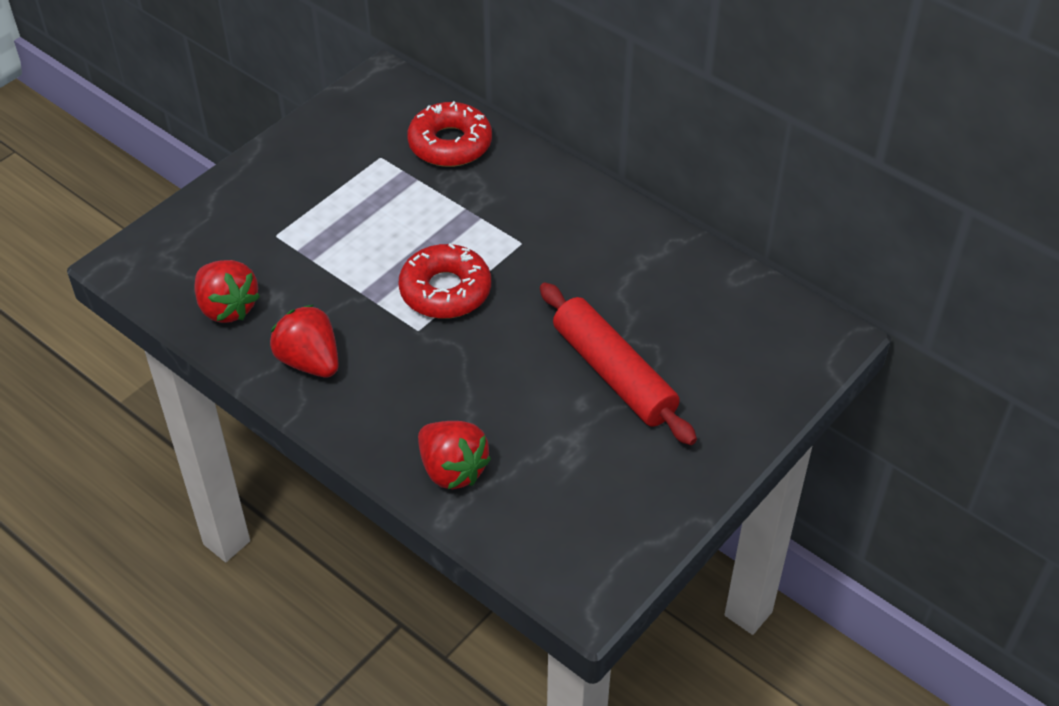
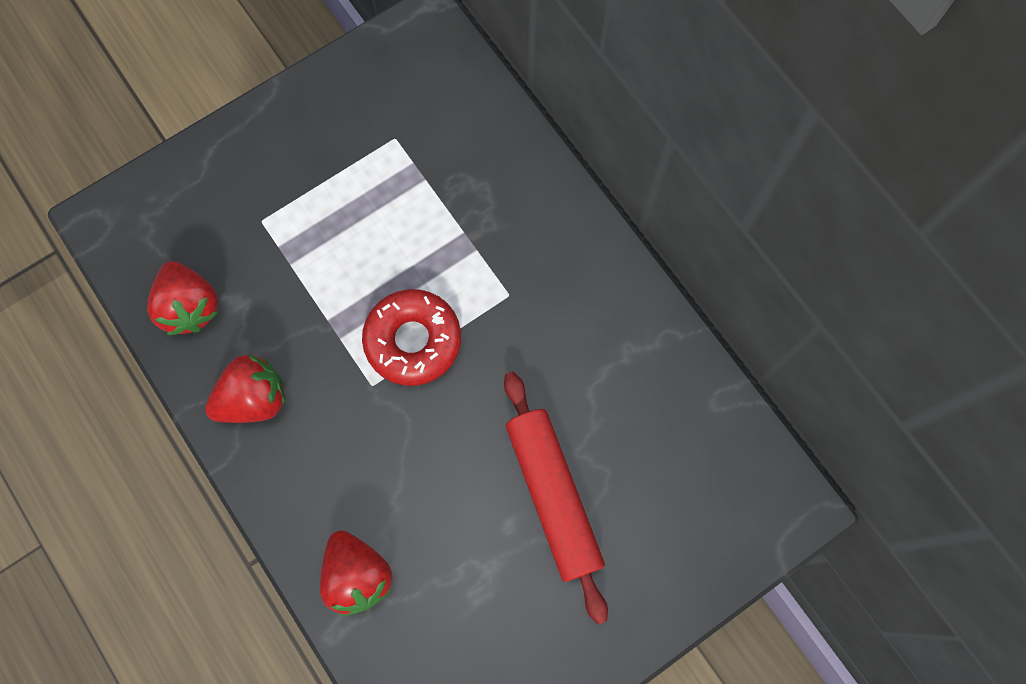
camera: 15 degrees right, 25 degrees up
red strawberry [270,305,339,377] -> red strawberry turned 90 degrees clockwise [205,355,285,423]
red donut [407,101,492,167] -> none

